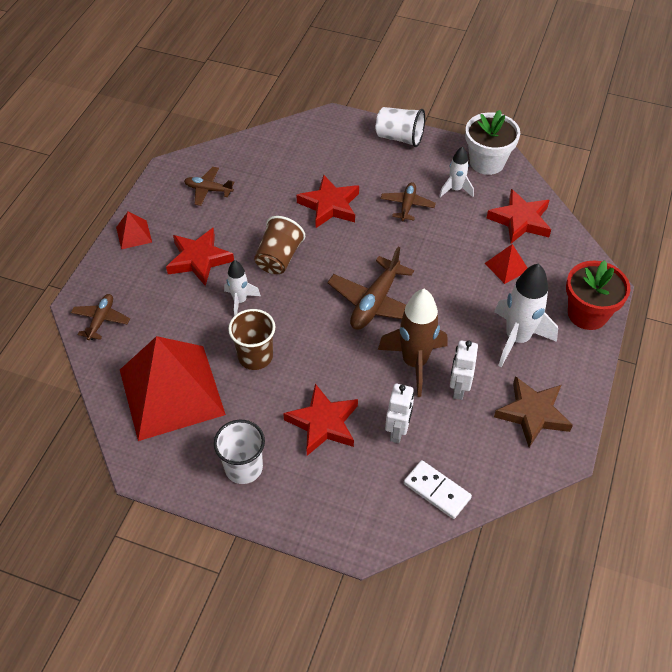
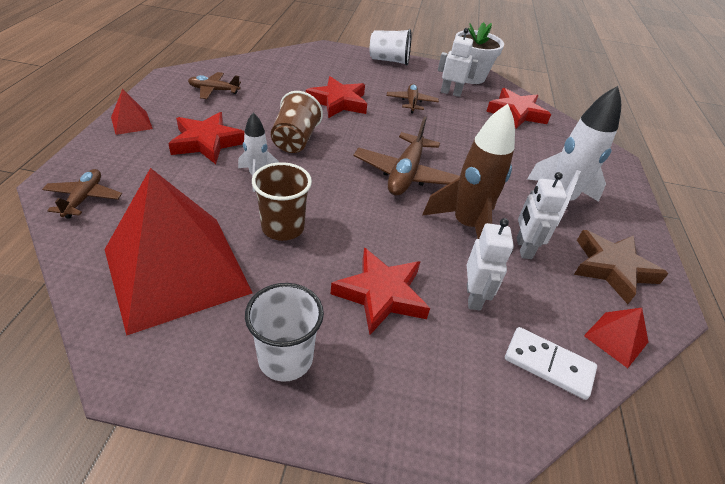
camera: 15 degrees left, 10 degrees down
white rocket [439,147,474,197] -> white robot [438,28,478,97]
red pyramid [485,244,528,284] -> red pyramid moved to [584,308,648,368]
red flower pot [566,260,630,330] -> none

